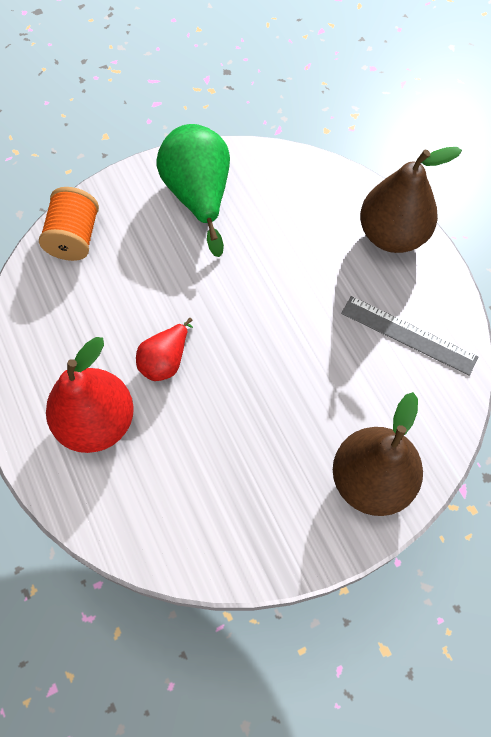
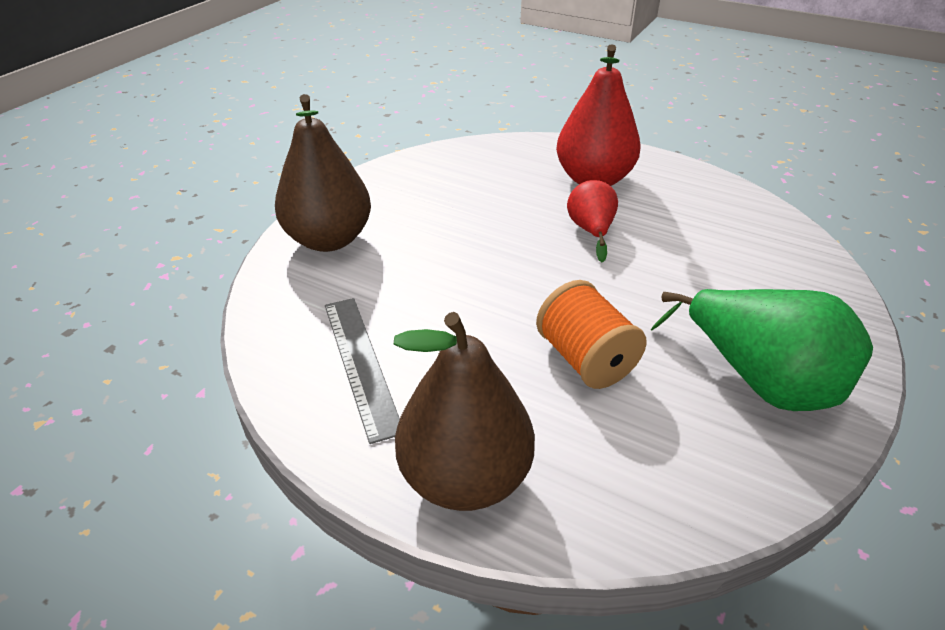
camera: 145 degrees right, 25 degrees down
orange spool [39,187,99,261] -> orange spool moved to [536,280,647,389]
grey ruler [341,296,478,376] -> grey ruler turned 75 degrees clockwise [325,298,400,444]

